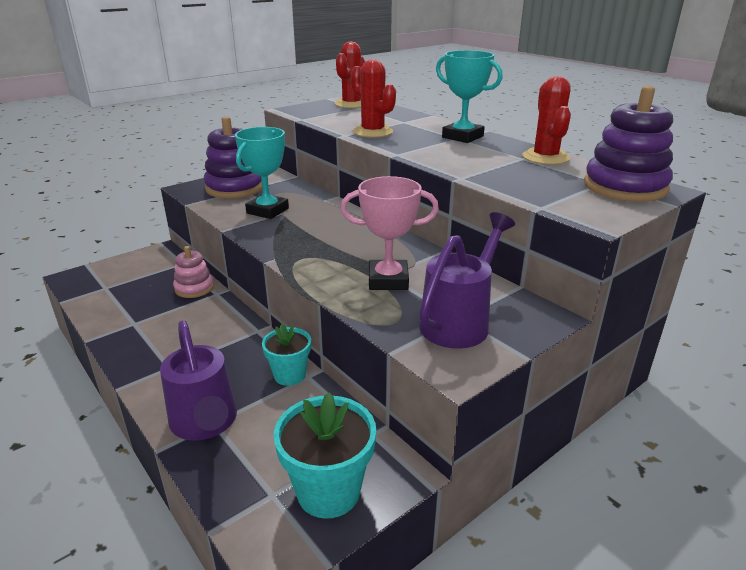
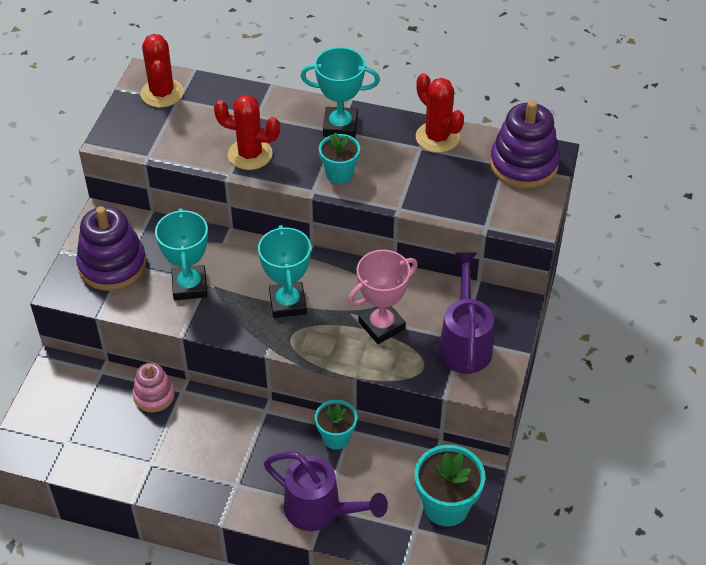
camera: 35 degrees left, 20 degrees up
none -> turquoise trophy [258,225,311,318]
none -> turquoise flower pot [319,132,360,184]

